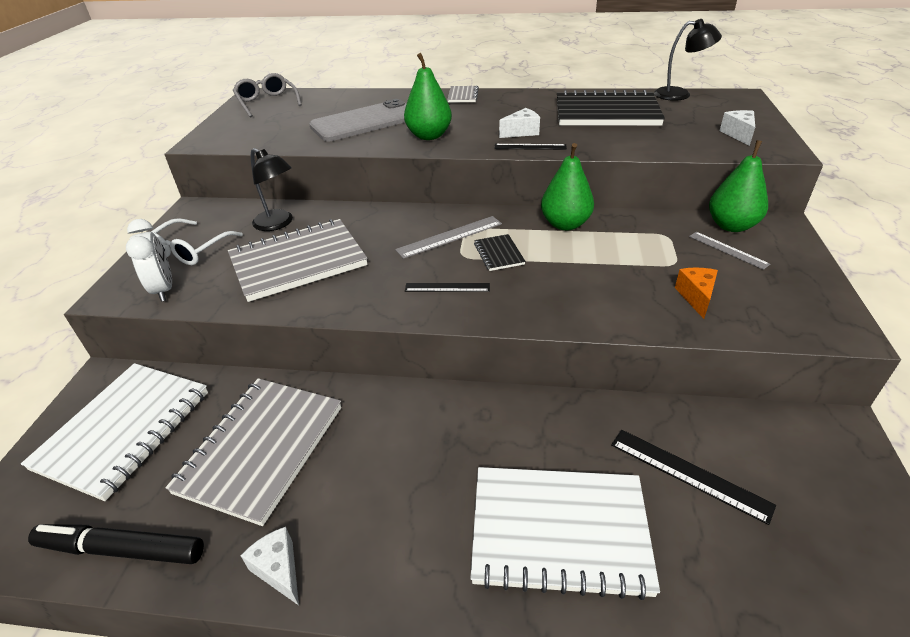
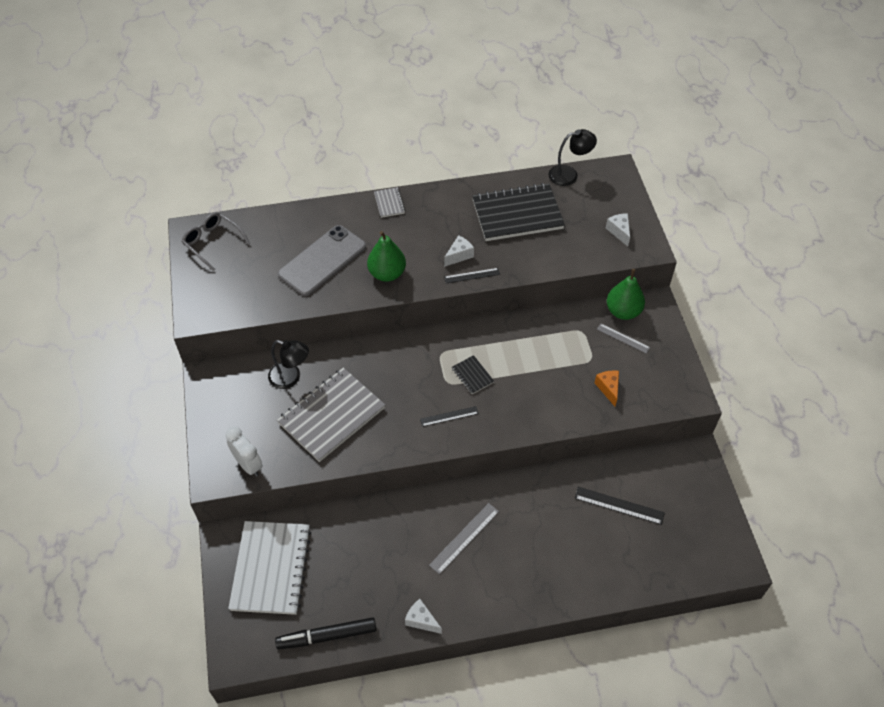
camera: 20 degrees left, 15 degrees up
white glasses [151,218,243,265] -> none
grey notebook [165,378,341,526] -> none
grey ruler [395,216,502,259] -> grey ruler moved to [429,503,499,575]
white notebook [470,467,660,600] -> none
green pear [541,143,594,230] -> none

